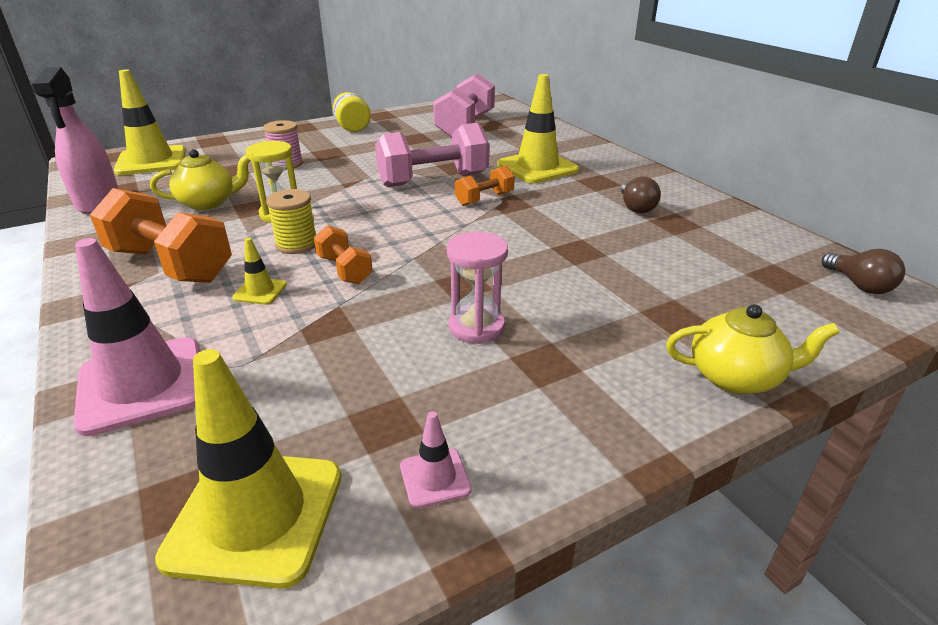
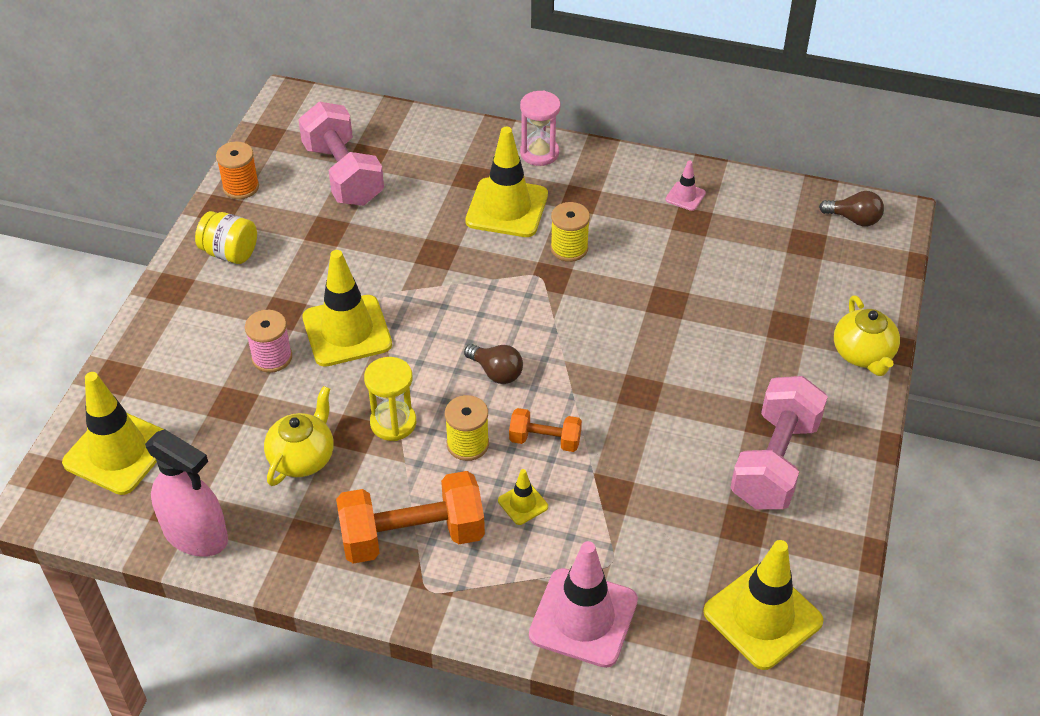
camera: 45 degrees left, 15 degrees up
pink dumbbell [375,123,489,187] -> pink dumbbell moved to [730,376,828,509]
pink traffic cone [400,411,472,508] -> pink traffic cone moved to [665,160,706,211]
pink hourglass [447,232,508,344] -> pink hourglass moved to [520,90,561,166]
orange dumbbell [455,166,515,206] -> none
brown light bulb [621,176,661,213] -> brown light bulb moved to [464,344,523,384]
yellow teapot [666,304,840,394] -> yellow teapot turned 120 degrees clockwise [834,296,900,376]
none -> orange spool [216,142,259,199]
none -> yellow traffic cone [302,250,392,367]
none -> yellow spool [550,202,590,262]

